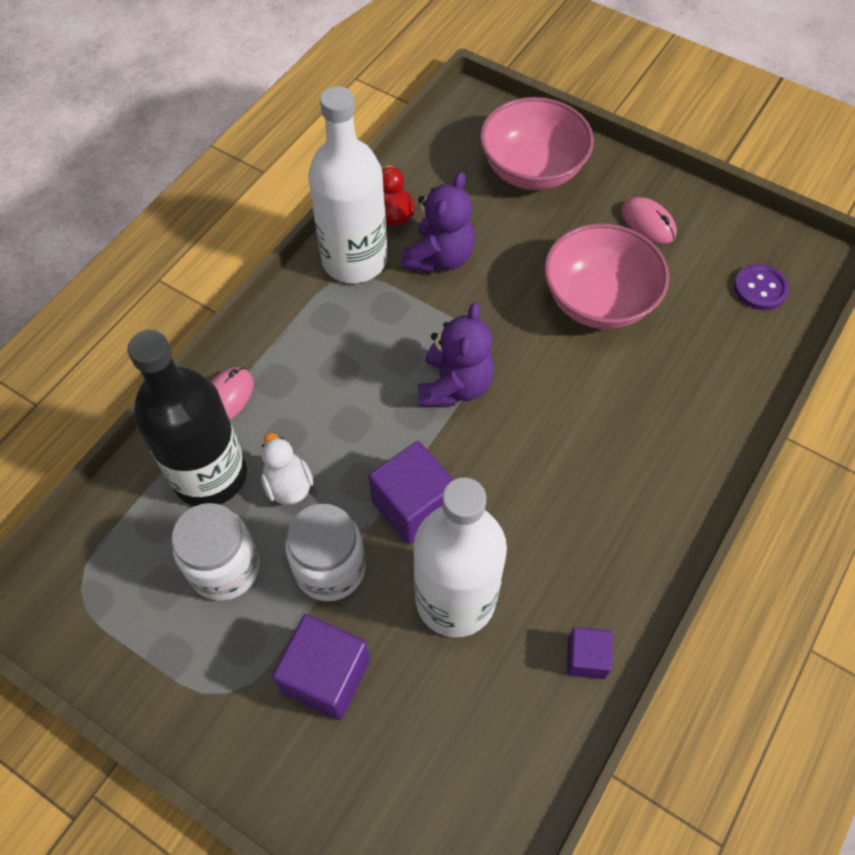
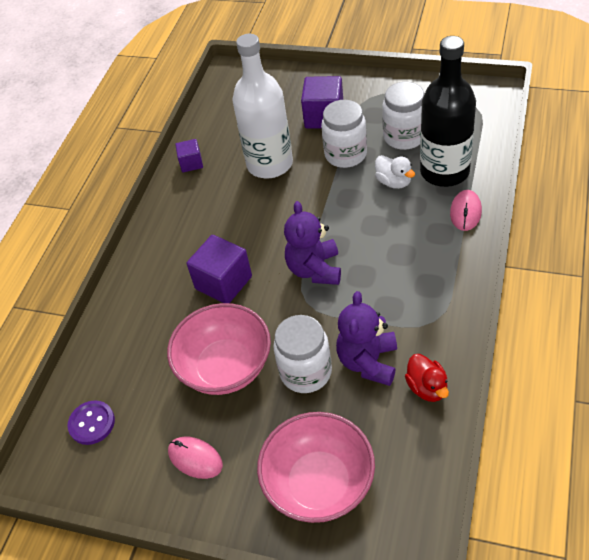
camera: 170 degrees right, 10 degrees down
white bottle [308,86,387,283] -> none
purple cube [369,441,454,544] -> purple cube moved to [187,235,252,303]
none -> white jar [273,315,332,393]

